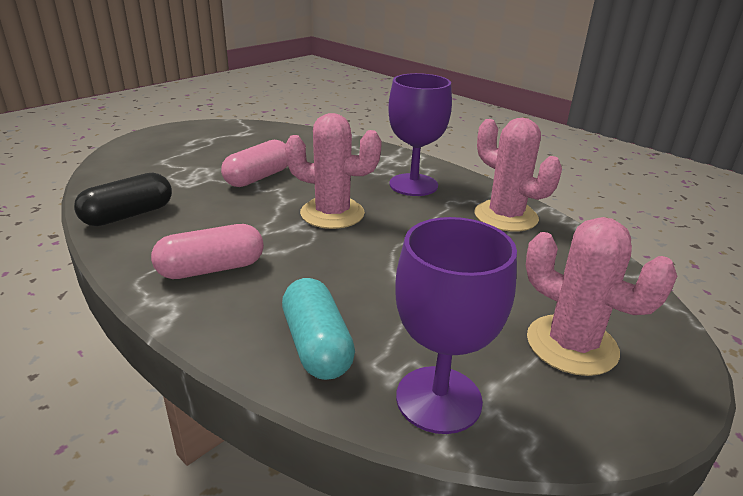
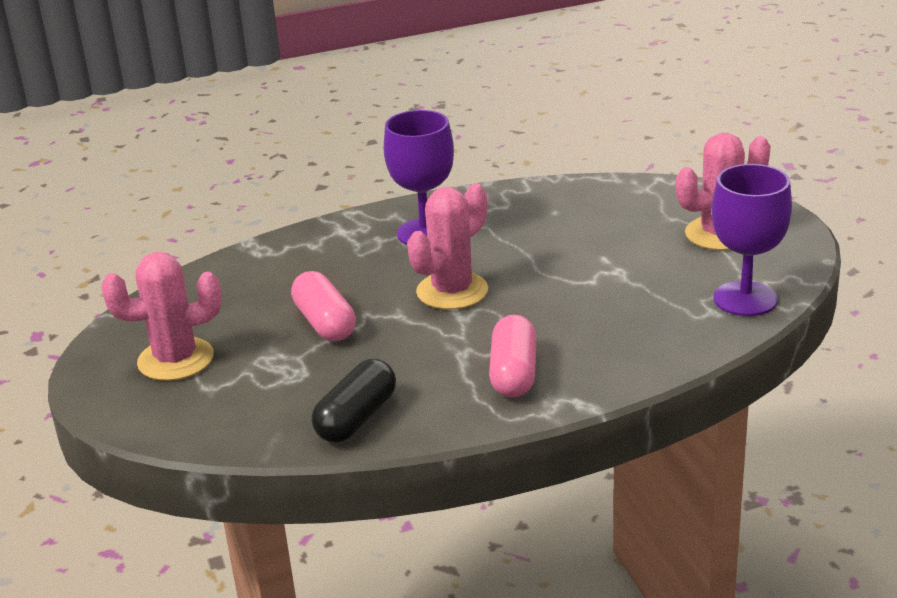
camera: 60 degrees left, 0 degrees up
black capsule [74,173,172,226] -> black capsule turned 45 degrees clockwise [312,359,396,443]
turquoise capsule [282,278,355,380] -> none
pink cactus [474,118,562,232] -> pink cactus moved to [101,252,222,381]

